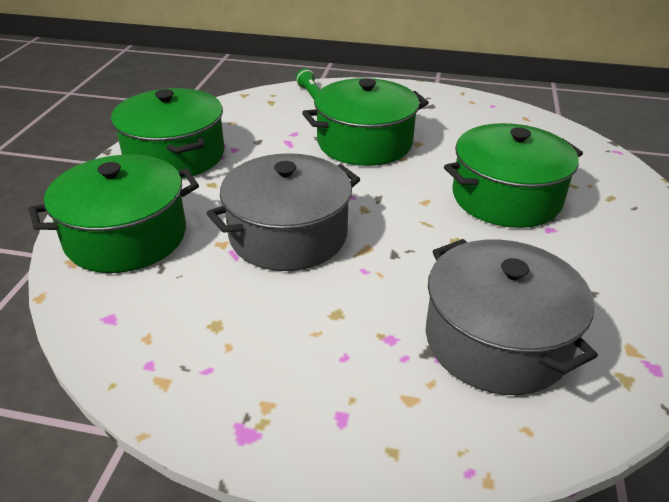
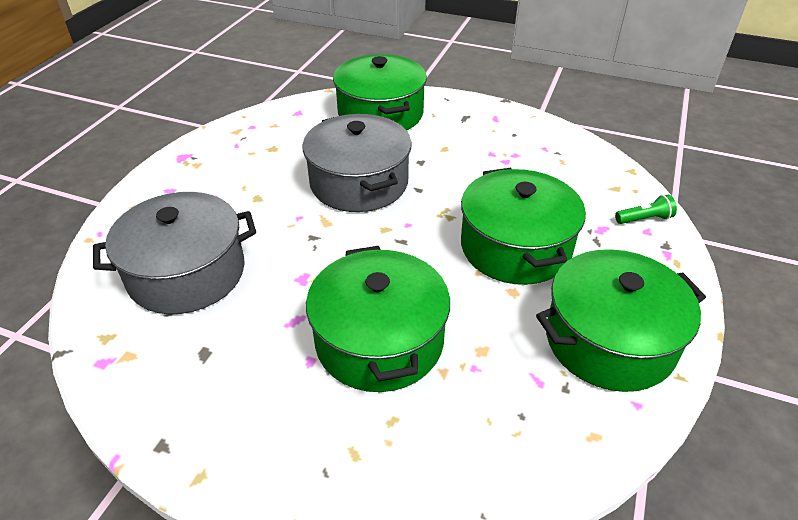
camera: 100 degrees right, 5 degrees up
green pot [111,88,225,179] -> green pot moved to [536,249,706,392]

